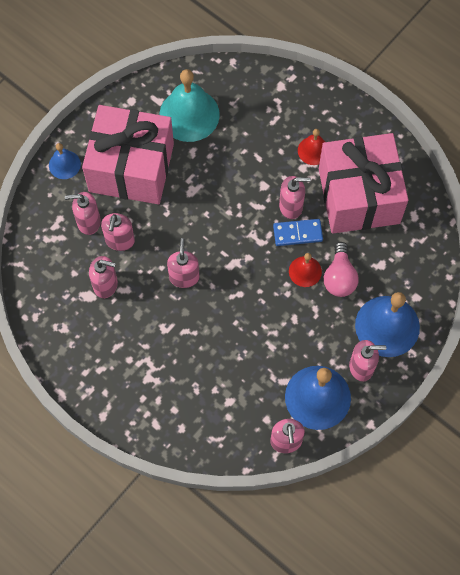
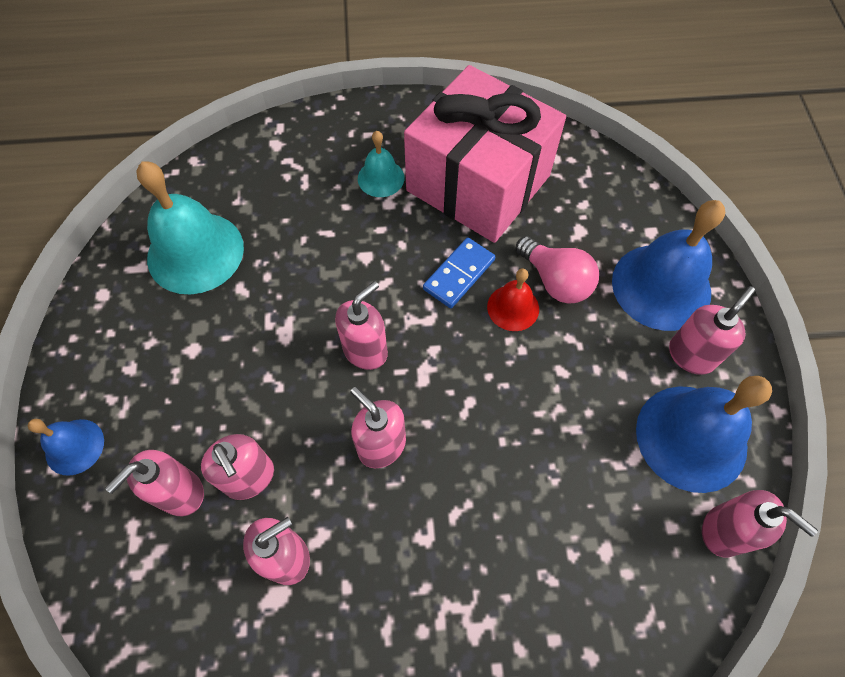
camera: 45 degrees left, 5 degrees down
pink gift [82,105,174,204] -> none
pink soap dispenser [279,176,311,219] -> pink soap dispenser moved to [335,281,388,370]
red bell [298,129,325,165] -> turquoise bell [358,131,405,197]

